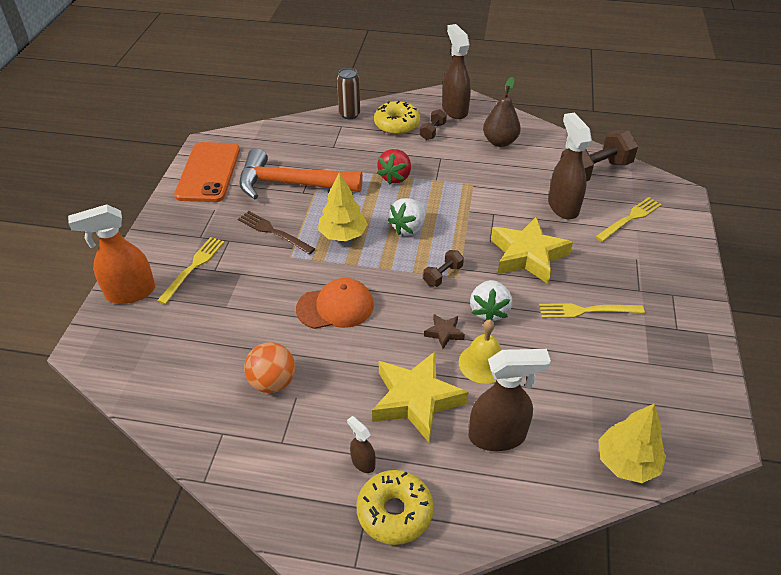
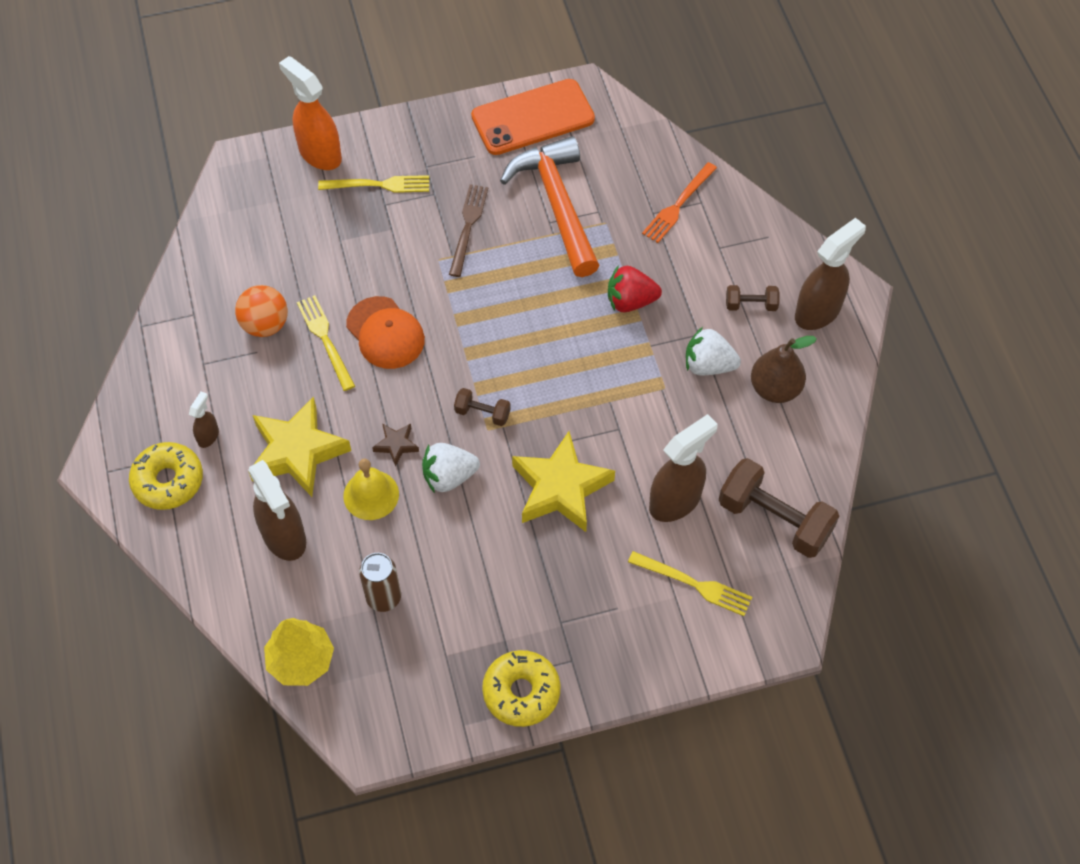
camera: 65 degrees right, 15 degrees up
yellow tree [318,173,368,241] -> none
brown can [337,68,360,119] -> brown can moved to [359,553,401,612]
yellow donut [374,101,420,135] -> yellow donut moved to [482,650,561,727]
white strawberry [388,198,426,235] -> white strawberry moved to [686,327,741,376]
yellow fork [539,303,645,318] -> yellow fork moved to [297,295,355,391]
none -> orange fork [642,162,717,243]

